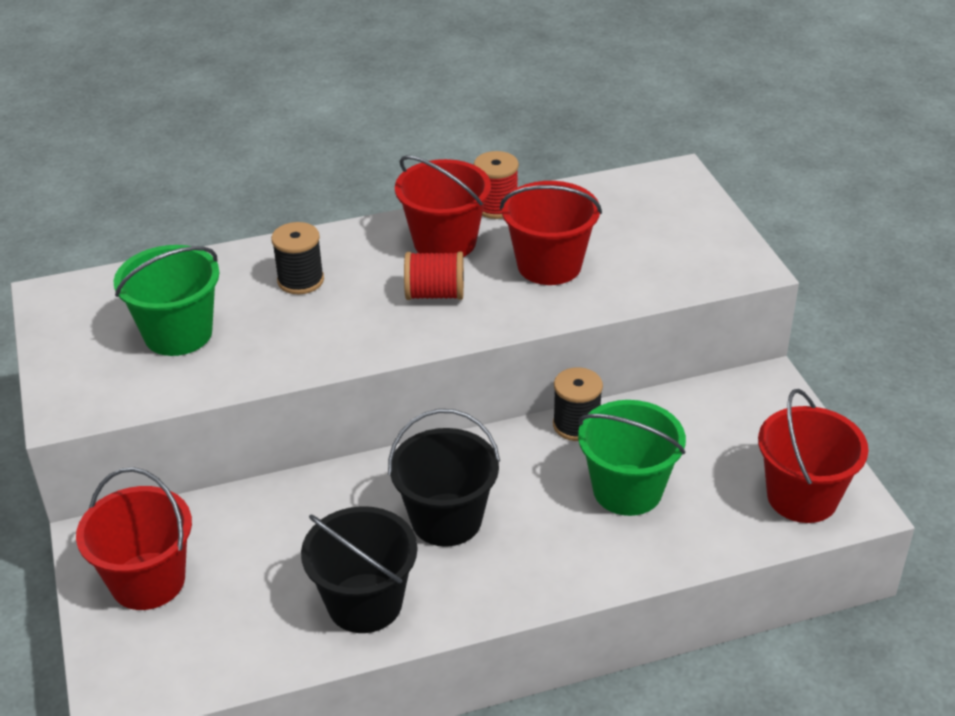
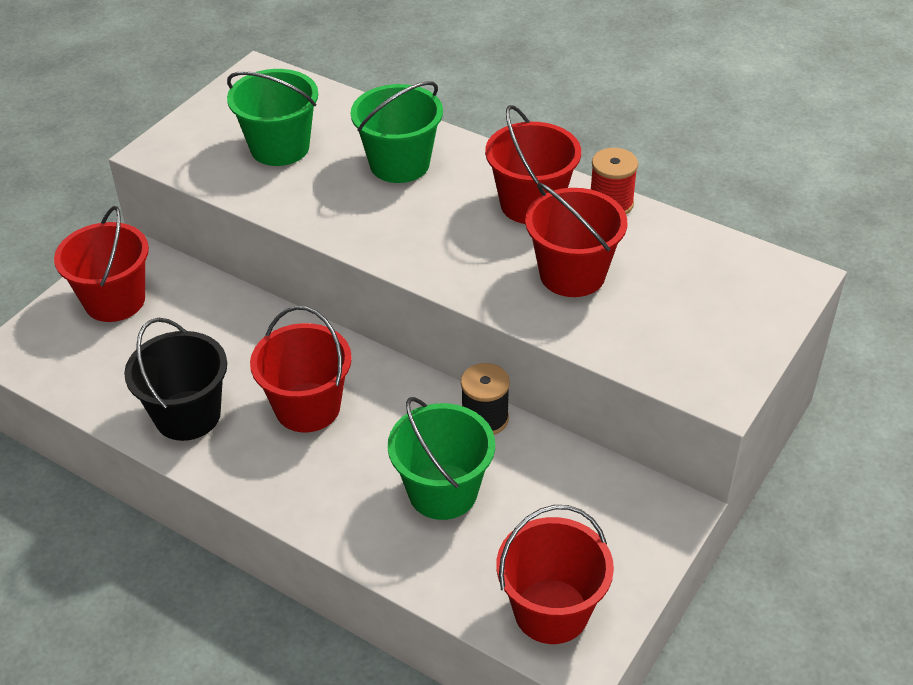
camera: 50 degrees right, 5 degrees up
black spool [271,222,324,294] -> green bucket [351,81,443,183]
black bucket [388,409,500,547] -> red bucket [250,306,352,432]
red spool [404,252,464,300] -> none

